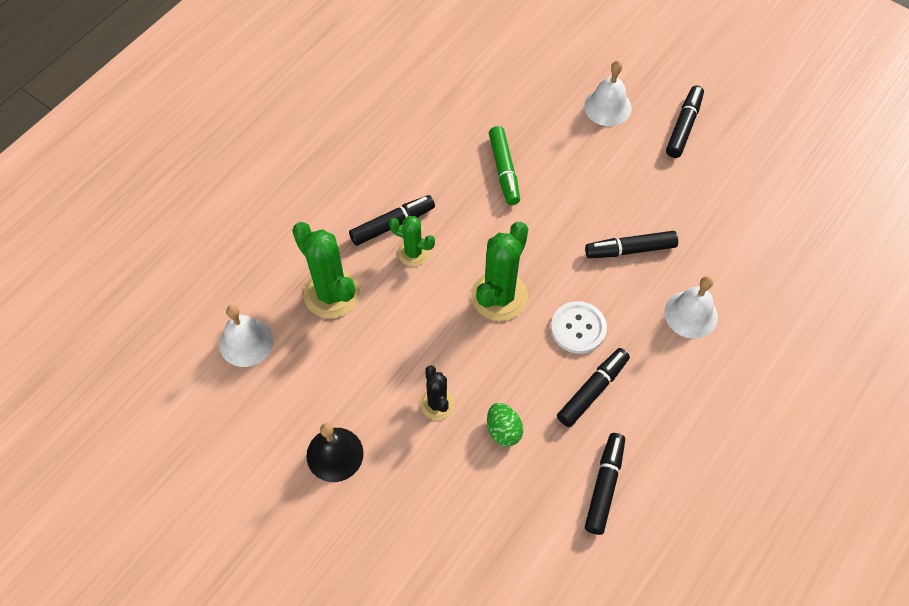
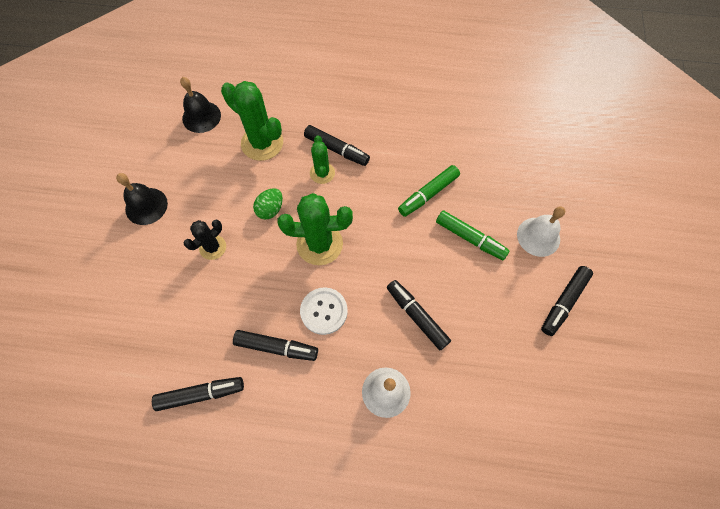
camera: 60 degrees right, 5 degrees up
white bell [219,305,273,367] -> black bell [180,77,221,133]
green cactus [292,222,360,318] -> green cactus turned 75 degrees counterclockwise [221,81,283,161]
green egg [487,403,523,446] -> green egg moved to [253,188,283,220]
black marker [666,86,704,158] -> black marker turned 135 degrees clockwise [541,266,593,336]
none -> green marker [436,211,510,260]

